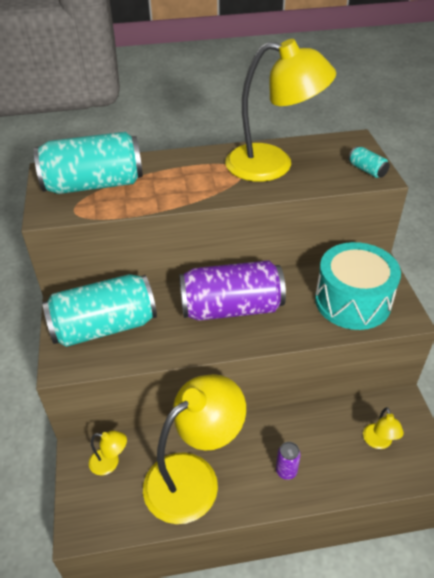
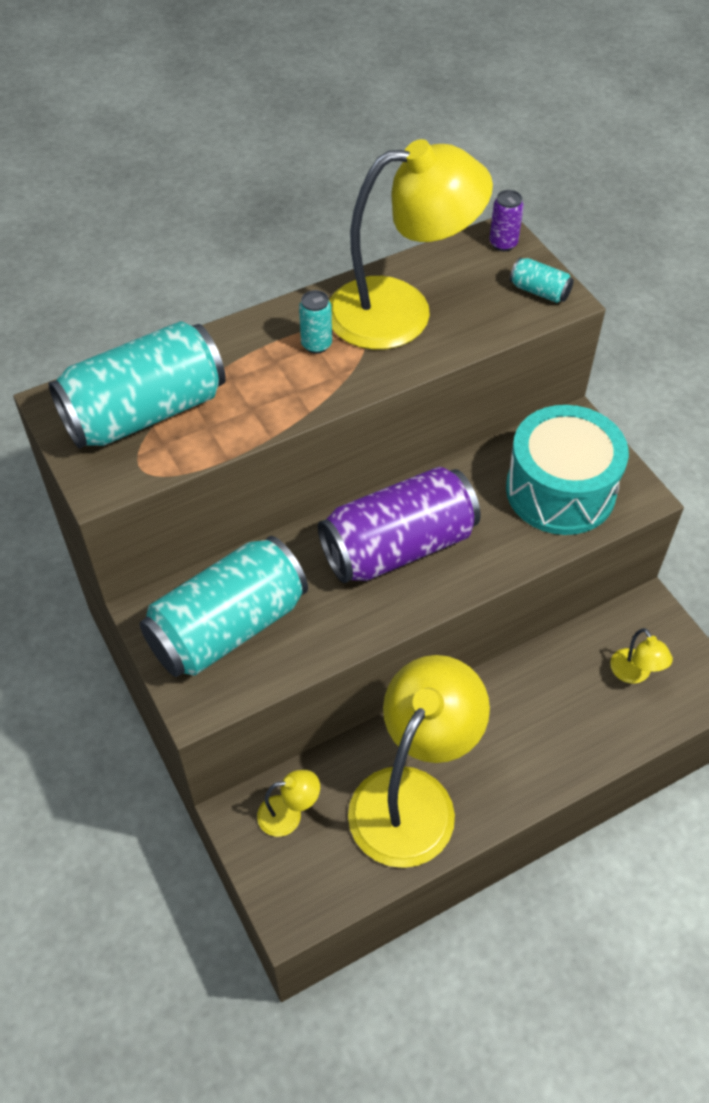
camera: 20 degrees left, 10 degrees up
purple can [276,442,301,480] -> purple can moved to [489,190,524,252]
none -> turquoise can [299,290,332,354]

